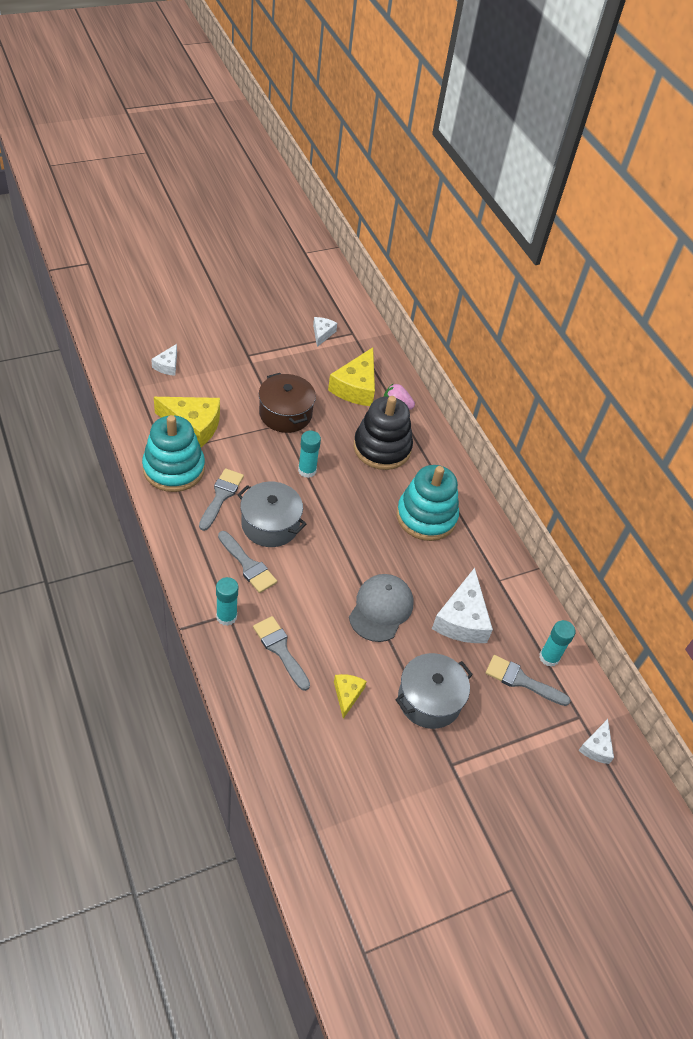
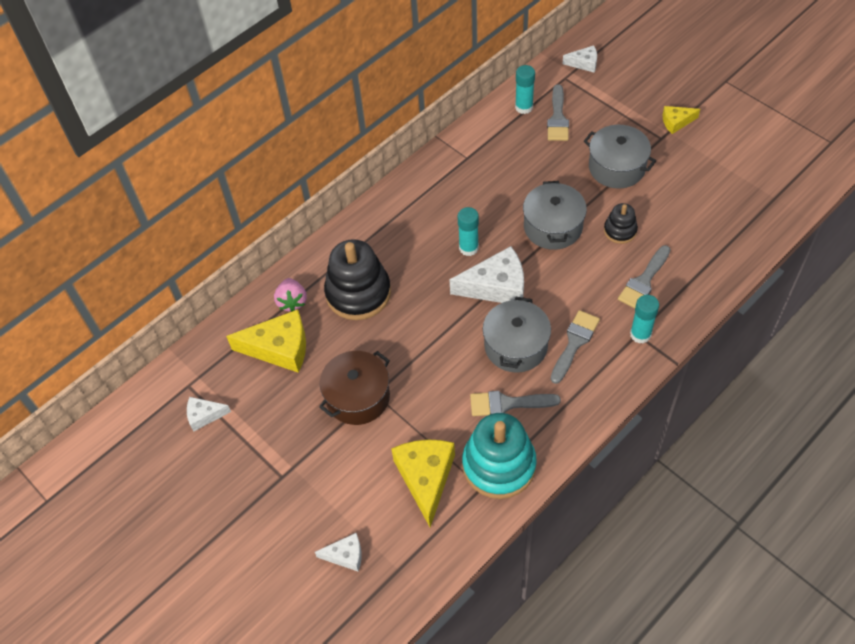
camera: 100 degrees left, 5 degrees up
turquoise glue stick [298,431,321,478] -> turquoise glue stick moved to [458,207,479,256]
yellow cheese [334,674,367,719] -> yellow cheese moved to [663,106,700,134]
grey cap [349,574,413,642] -> grey pot [523,181,587,250]
turquoise stacking toy [397,465,459,541] -> none
white cheese [432,568,493,643] -> white cheese moved to [449,246,524,303]
none -> black stacking toy [604,203,638,244]

